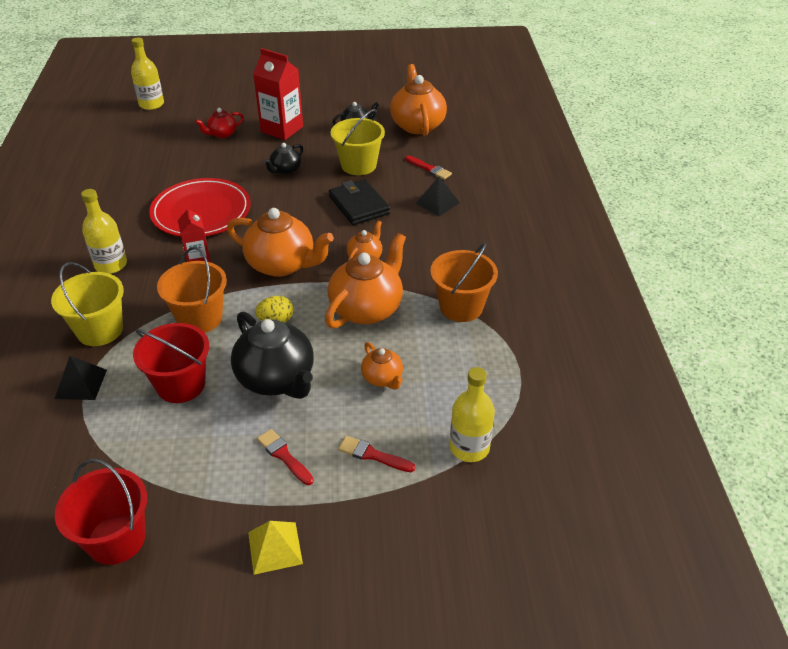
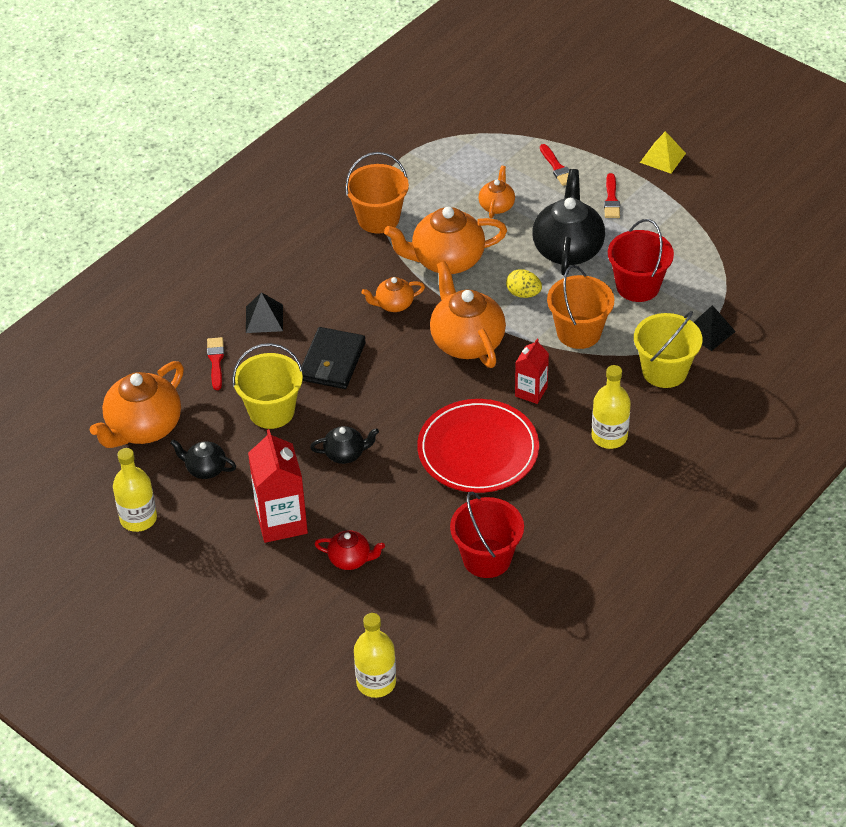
camera: 135 degrees left, 5 degrees up
red bucket [55,459,147,565] -> red bucket moved to [450,491,524,578]
yellow bottle [450,367,495,462] -> yellow bottle moved to [113,448,157,532]

